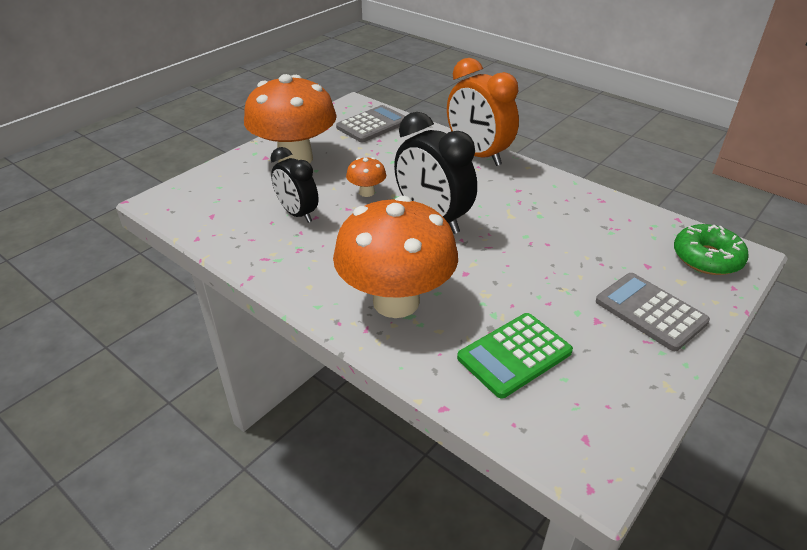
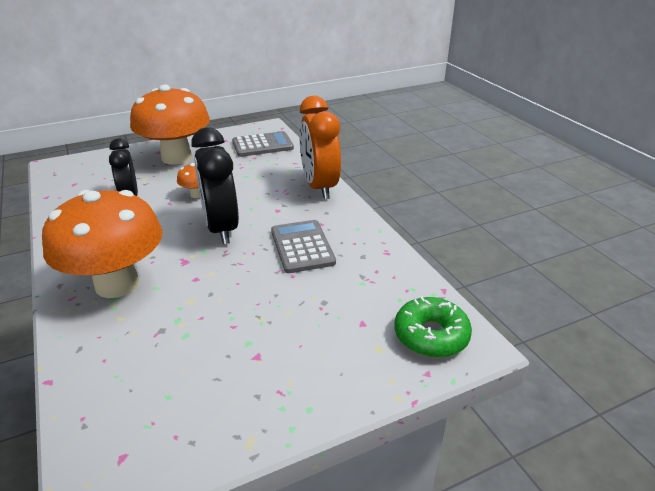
camera: 25 degrees right, 5 degrees down
green calculator [457,313,573,399] -> none
grey calculator [596,273,710,351] -> grey calculator moved to [271,220,336,273]

